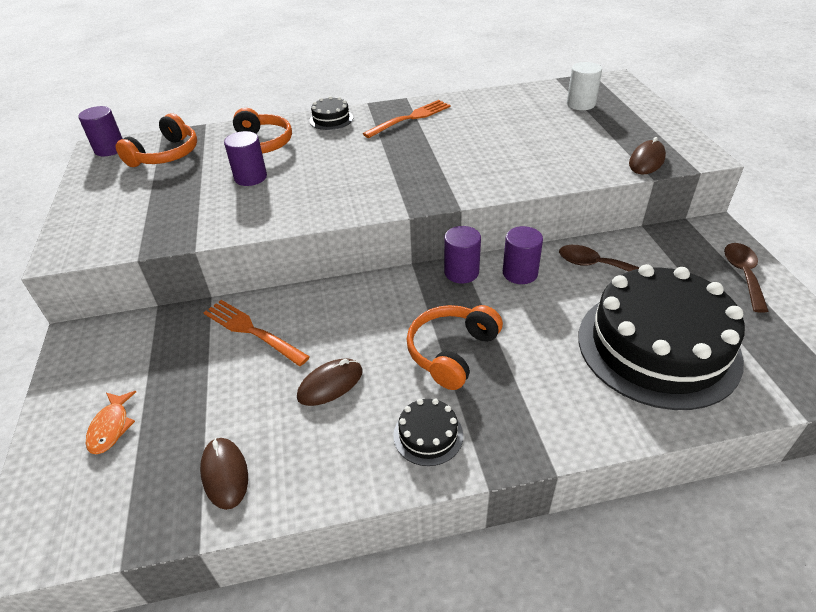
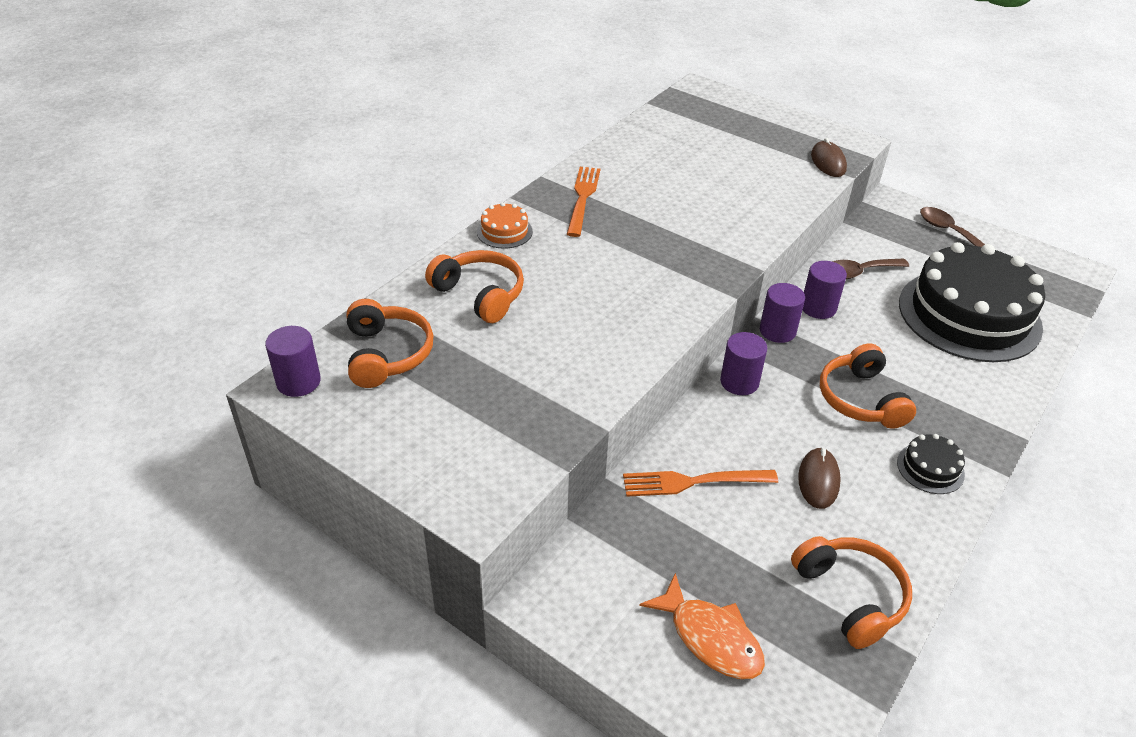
camera: 45 degrees left, 0 degrees up
orange fish [86,391,136,454] -> orange fish [640,573,765,679], size x1.53
brown mouse [200,438,248,510] -> orange headphones [791,536,912,649]
purple cylinder [224,131,267,186] -> purple cylinder moved to [720,332,767,395]
black cake [309,96,353,130] -> orange cake [477,202,533,249]
white cylinder [567,62,602,110] -> none

